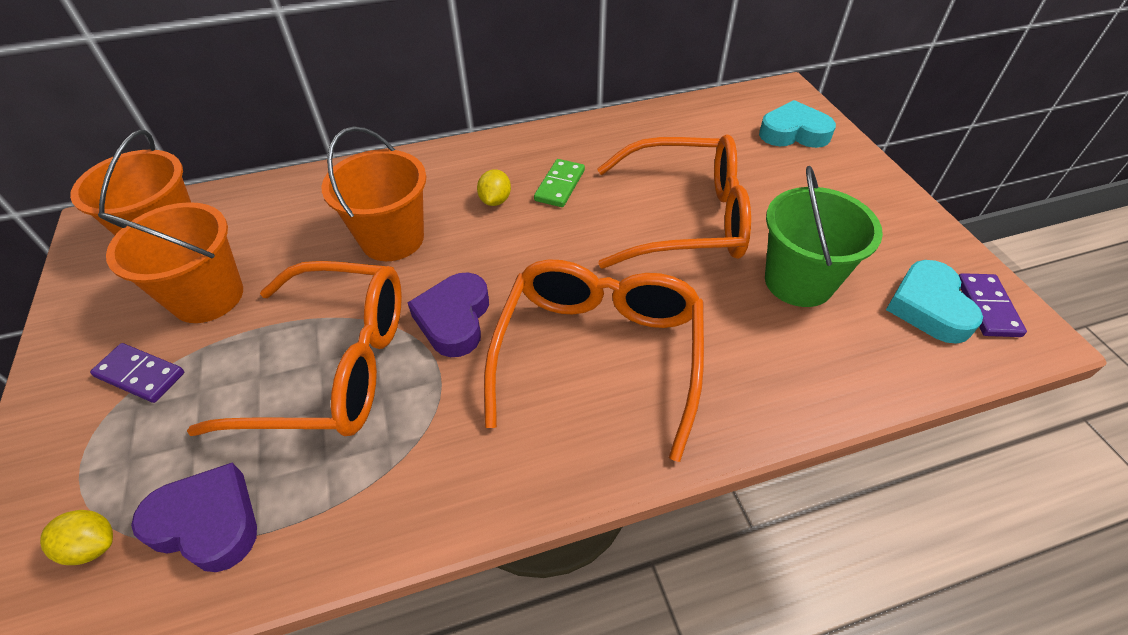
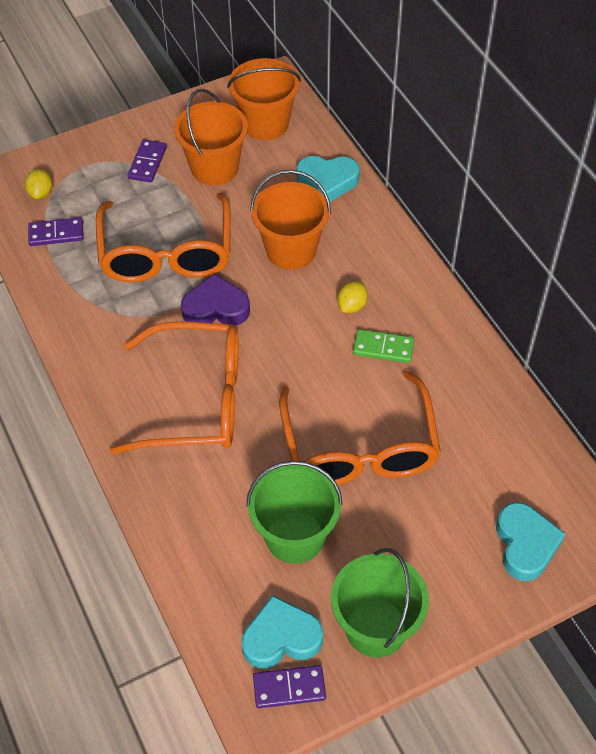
camera: 80 degrees right, 5 degrees up
purple heart [131,463,257,572] -> purple domino [28,217,84,246]
yellow lemon [477,169,511,206] -> yellow lemon turned 60 degrees counterclockwise [337,281,368,313]
none -> turquoise heart [296,156,360,202]
none -> green bucket [331,548,429,657]

